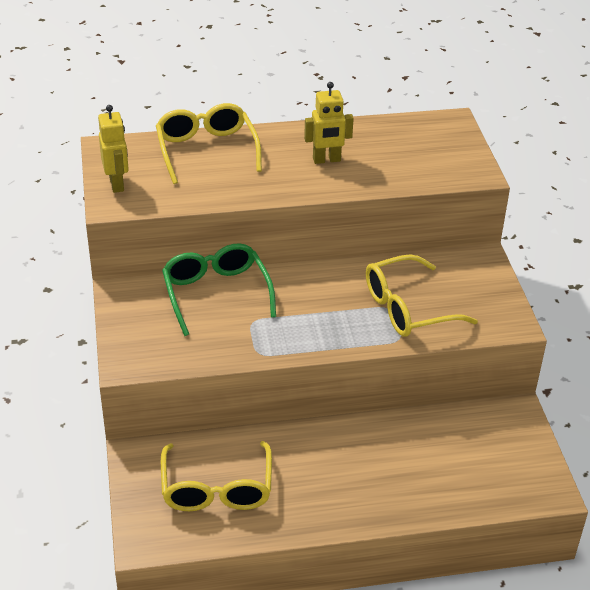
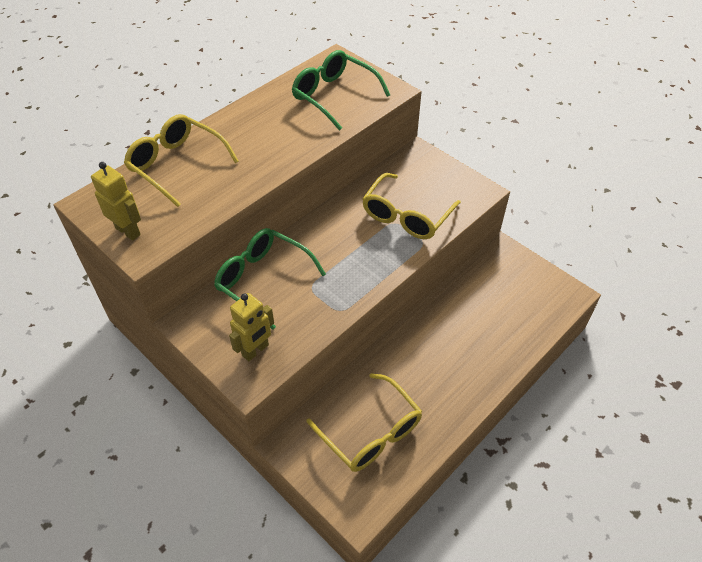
camera: 35 degrees left, 10 degrees up
yellow robot [304,82,354,164] -> yellow robot moved to [229,293,274,361]
none -> green glasses [292,50,390,131]

